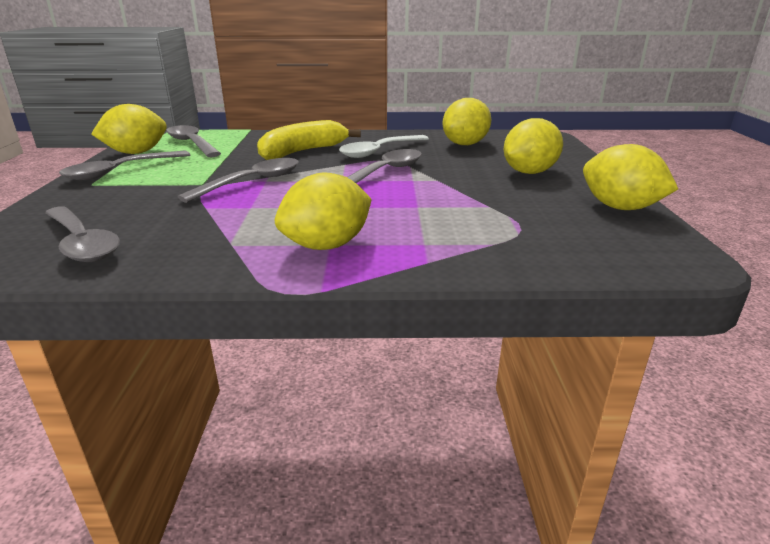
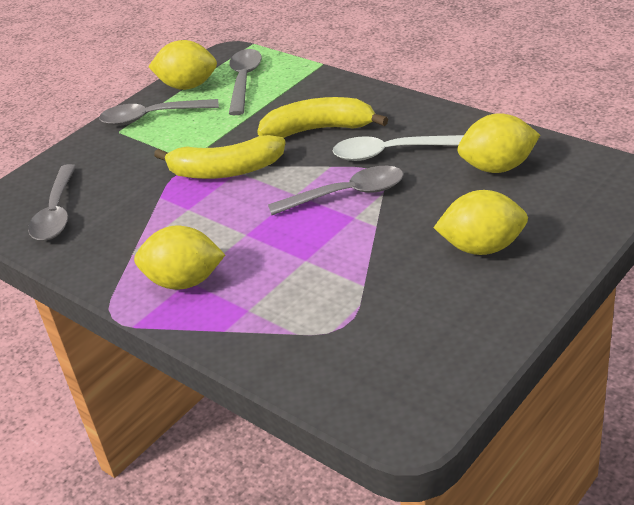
camera: 45 degrees right, 10 degrees up
grey spoon [177,158,299,203] -> yellow banana [154,135,286,179]
yellow lemon [583,144,678,210] -> none

